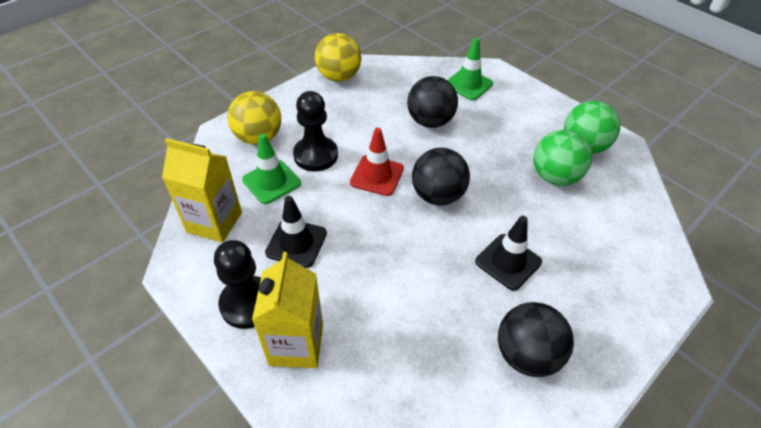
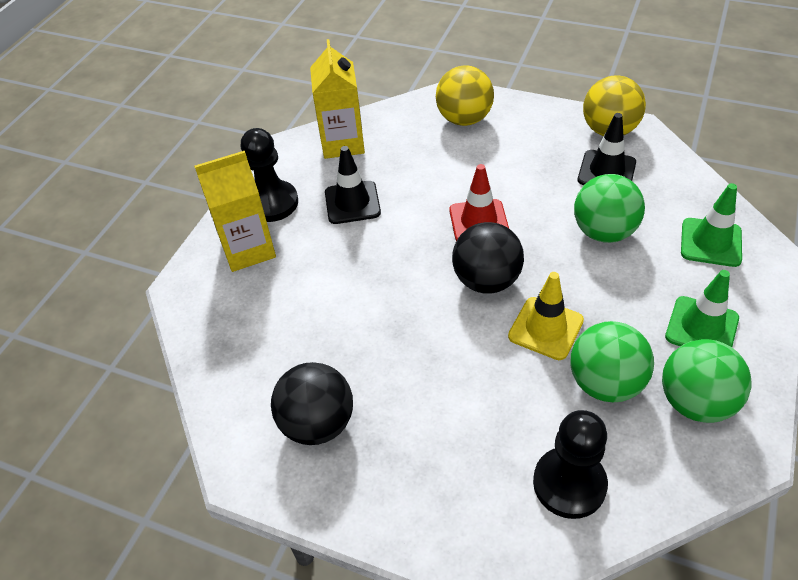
camera: 70 degrees right, 0 degrees up
green traffic cone [242,134,301,204] -> green traffic cone moved to [665,270,739,347]
black pawn [293,91,338,171] -> black pawn moved to [533,410,608,519]
black ball [407,76,458,128] -> green ball [574,174,645,243]
black traffic cone [475,216,542,291] -> black traffic cone moved to [578,113,636,185]
none -> yellow traffic cone [508,272,584,360]

